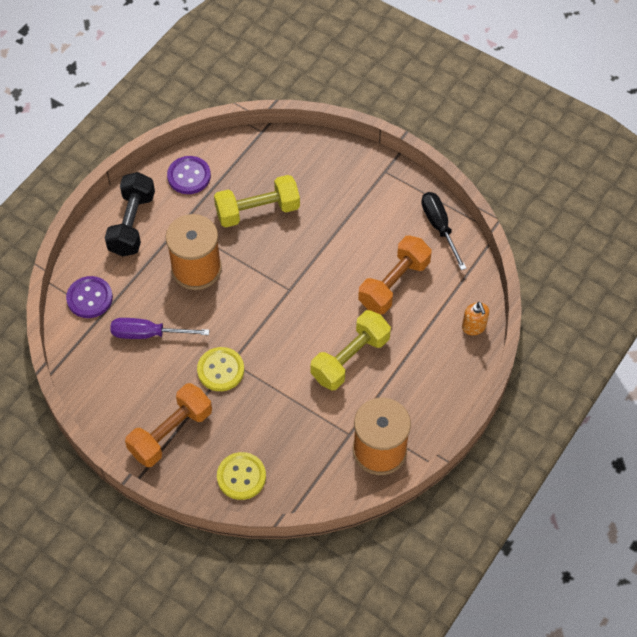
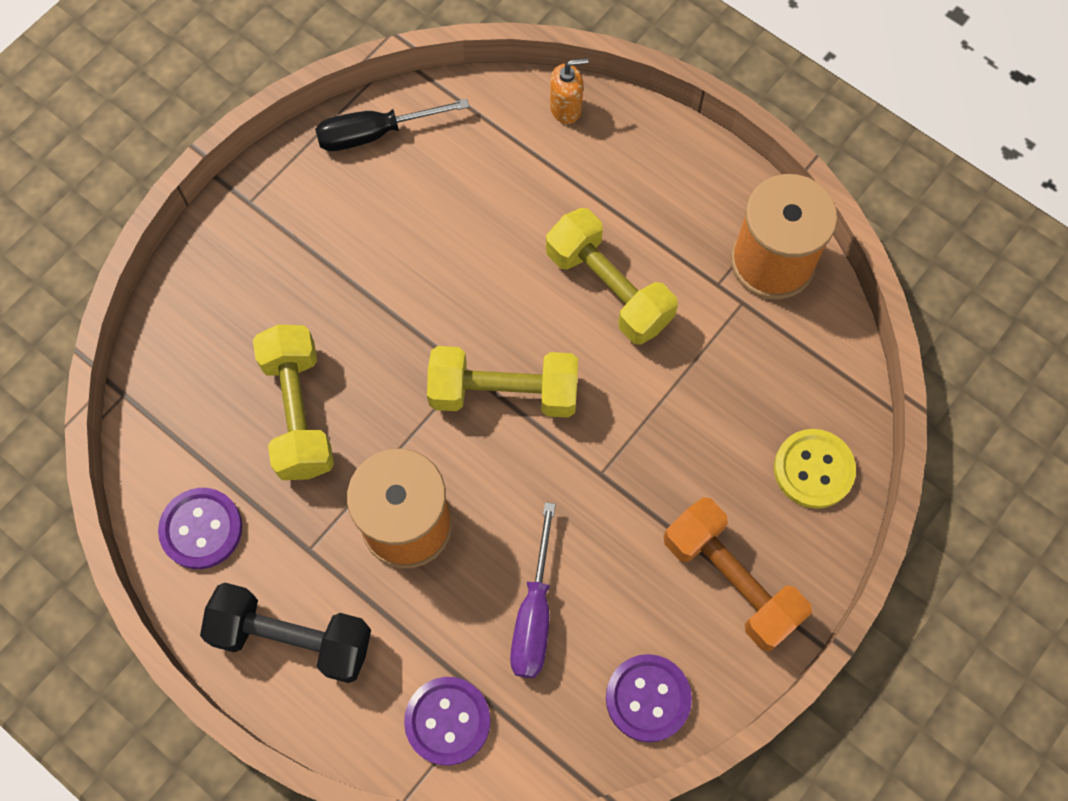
camera: 85 degrees left, 10 degrees up
yellow button [197,347,244,391] -> none
orange dumbbell [358,236,432,314] -> none
none -> yellow dumbbell [427,346,578,418]
none -> purple button [606,654,692,742]

